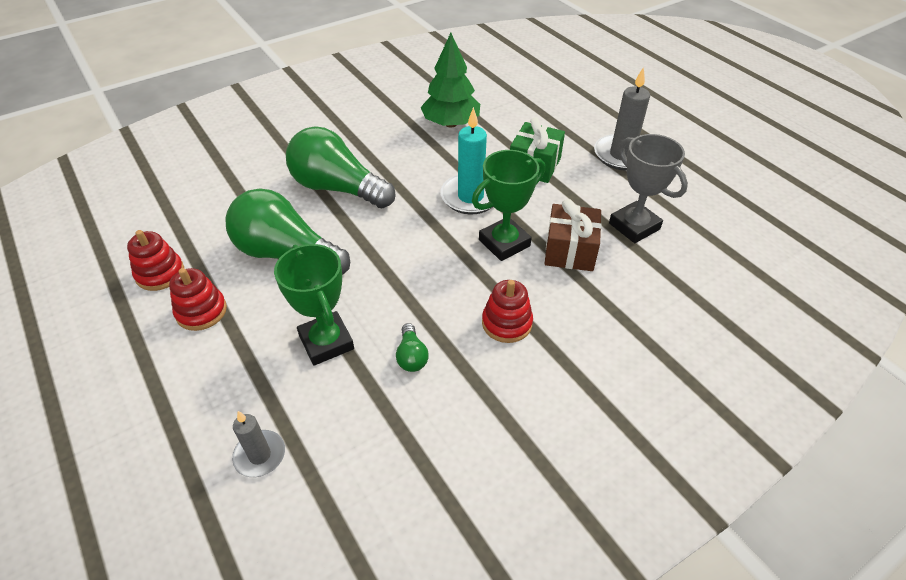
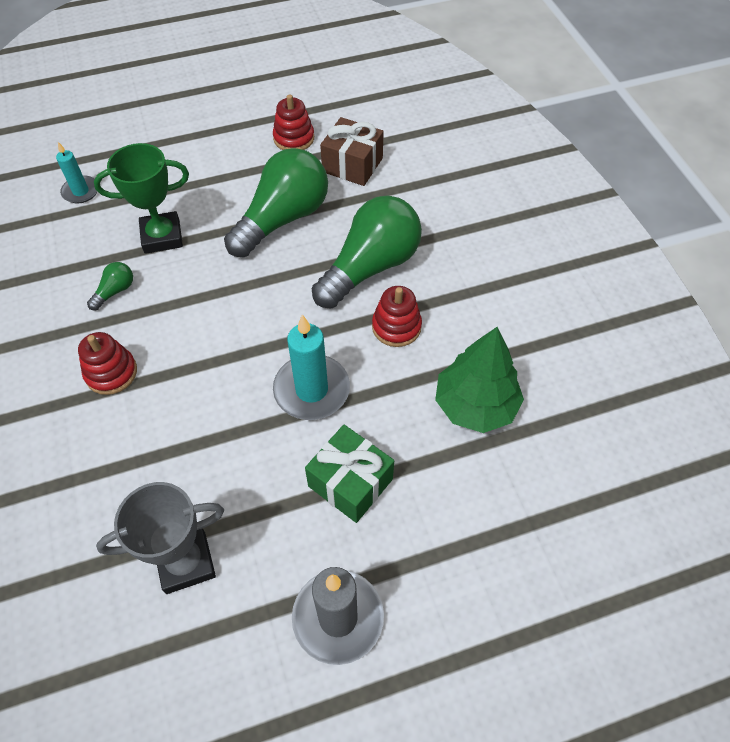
camera: 105 degrees right, 10 degrees up
red stacking toy [169,268,227,331] -> red stacking toy moved to [372,286,422,347]
grey candle [232,411,285,477] -> turquoise candle [56,142,97,203]
green light bulb [396,323,429,372] -> green light bulb turned 120 degrees clockwise [87,262,133,310]
green trophy [472,150,545,261] -> none
brown gift [545,199,602,271] -> brown gift moved to [320,117,384,186]

